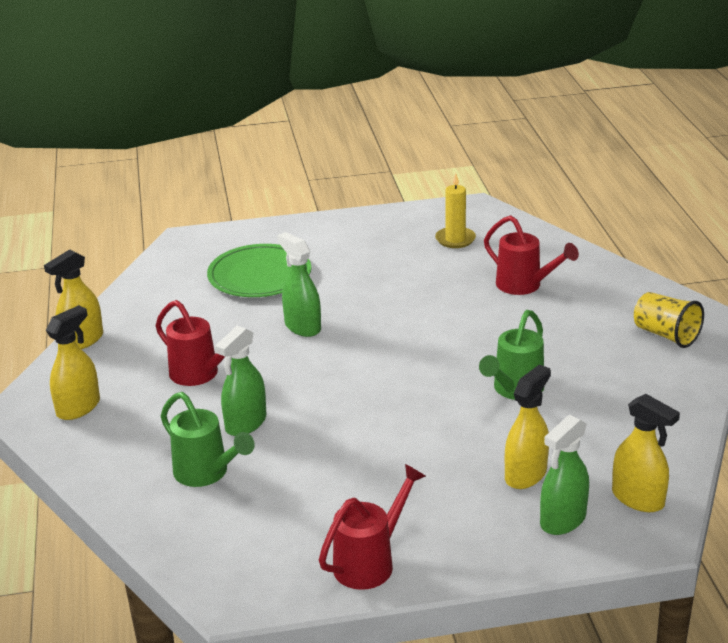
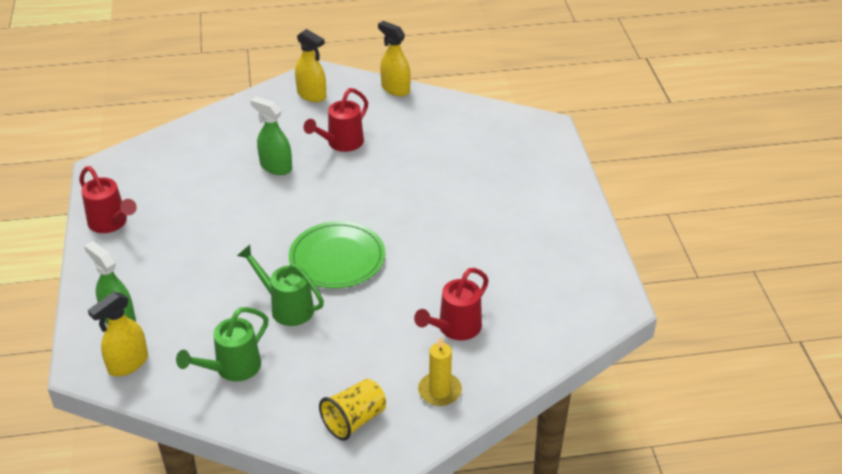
camera: 90 degrees right, 10 degrees up
green watering can [161,392,255,487] -> green watering can moved to [176,307,268,381]
green plate [207,244,311,297] -> green plate moved to [289,221,385,288]
green spray bottle [277,232,321,337] -> none
yellow candle [435,173,476,248] -> yellow candle moved to [418,337,462,406]
yellow spray bottle [505,364,551,489] -> none

